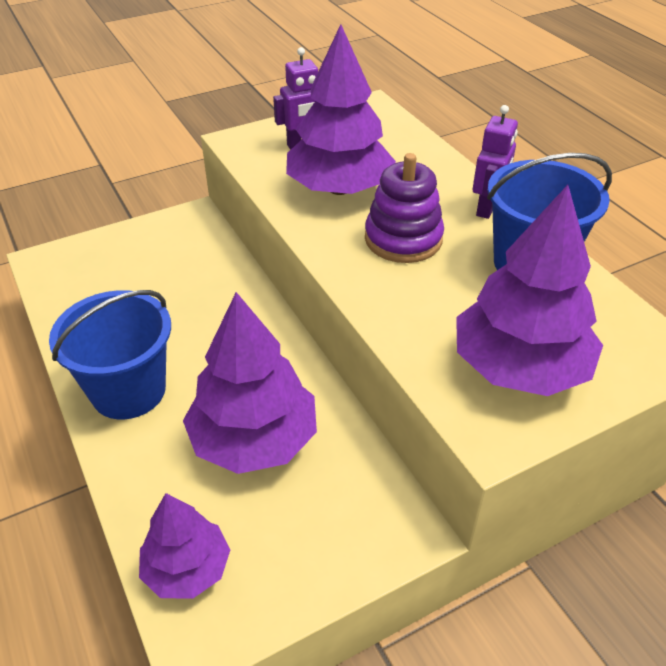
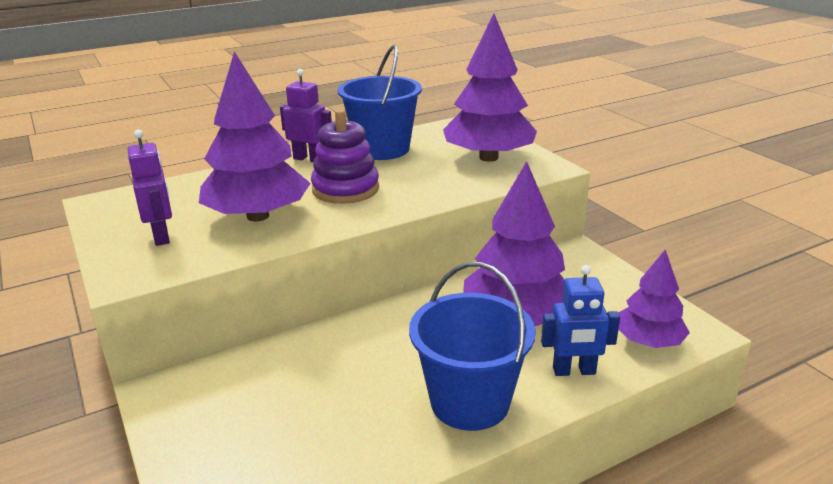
camera: 90 degrees left, 15 degrees down
none -> blue robot [541,265,620,376]

